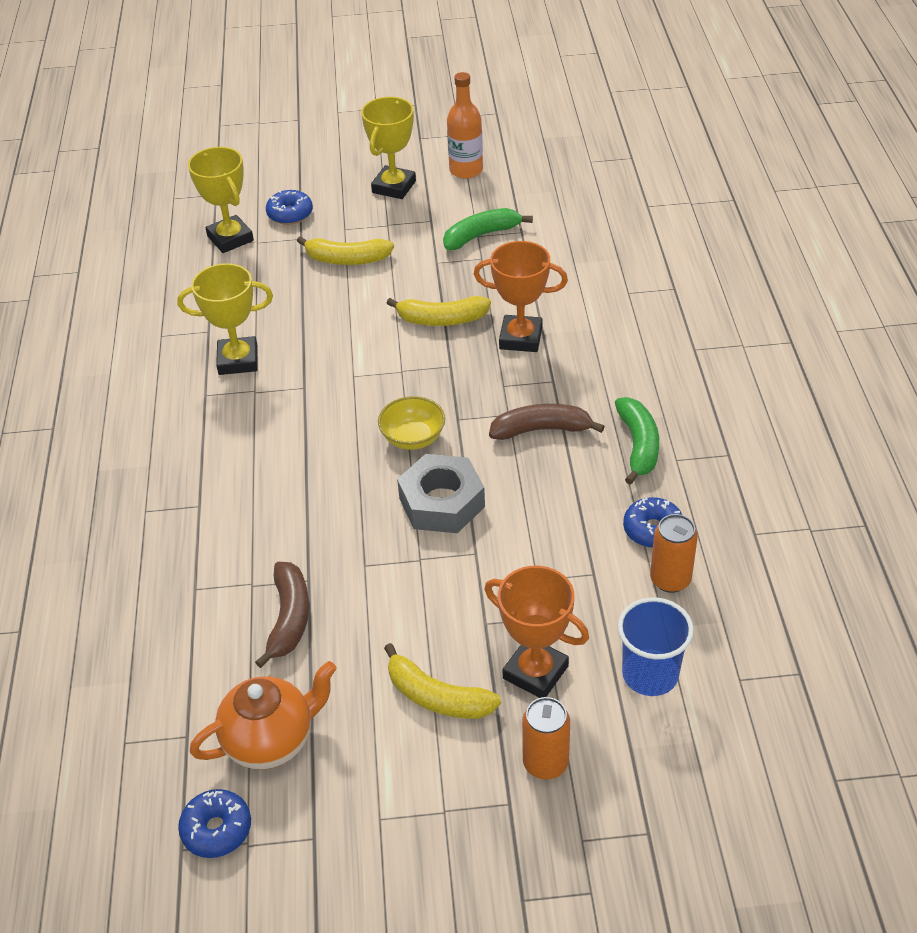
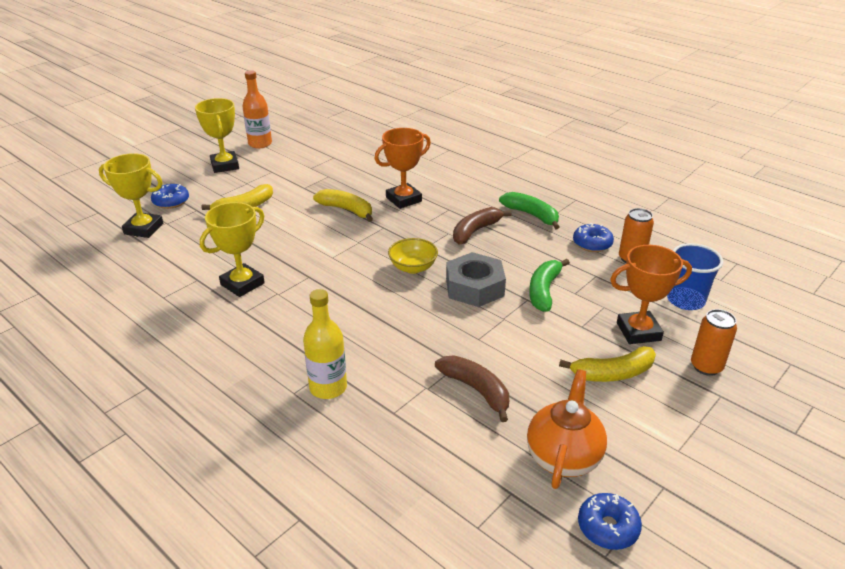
camera: 45 degrees left, 10 degrees down
yellow banana [387,296,491,326] -> yellow banana turned 105 degrees counterclockwise [313,189,373,222]
green banana [443,208,533,250] -> green banana moved to [529,259,570,312]
none -> yellow bottle [303,289,347,399]

